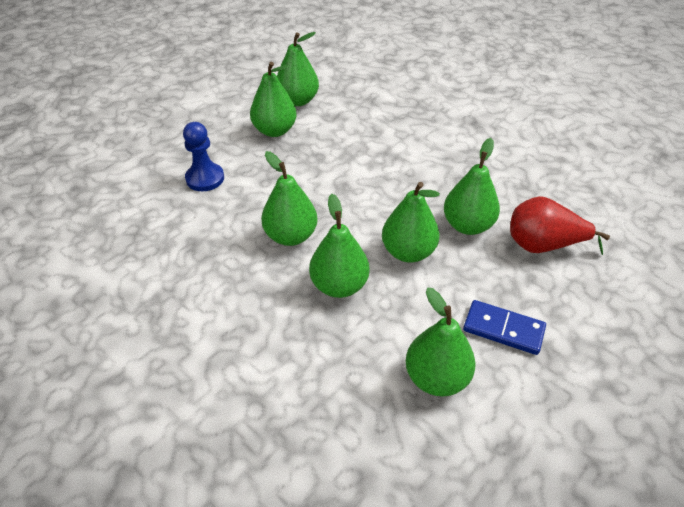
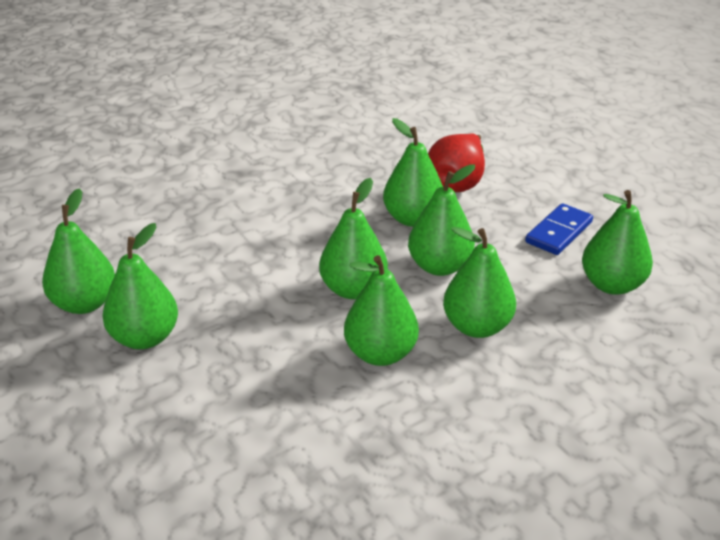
camera: 75 degrees left, 10 degrees down
blue pawn [183,122,224,191] -> none
none -> green pear [319,178,388,299]

